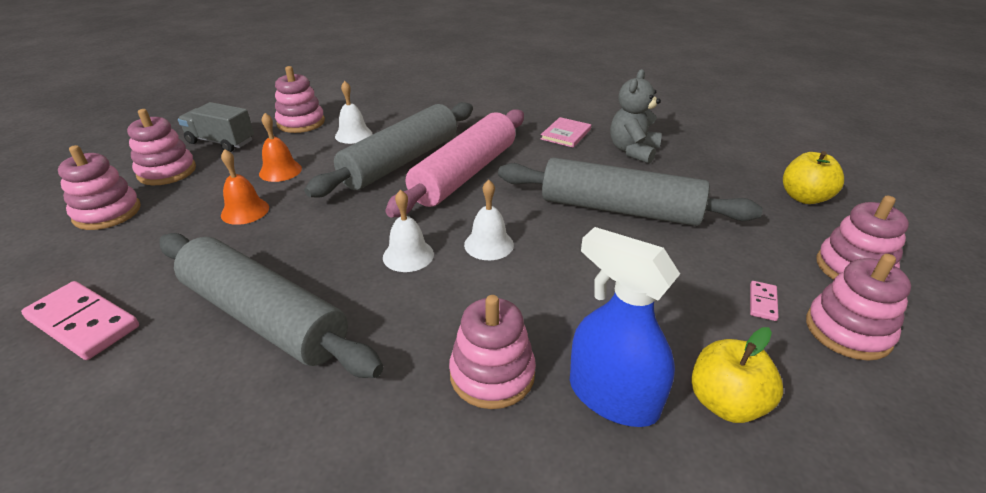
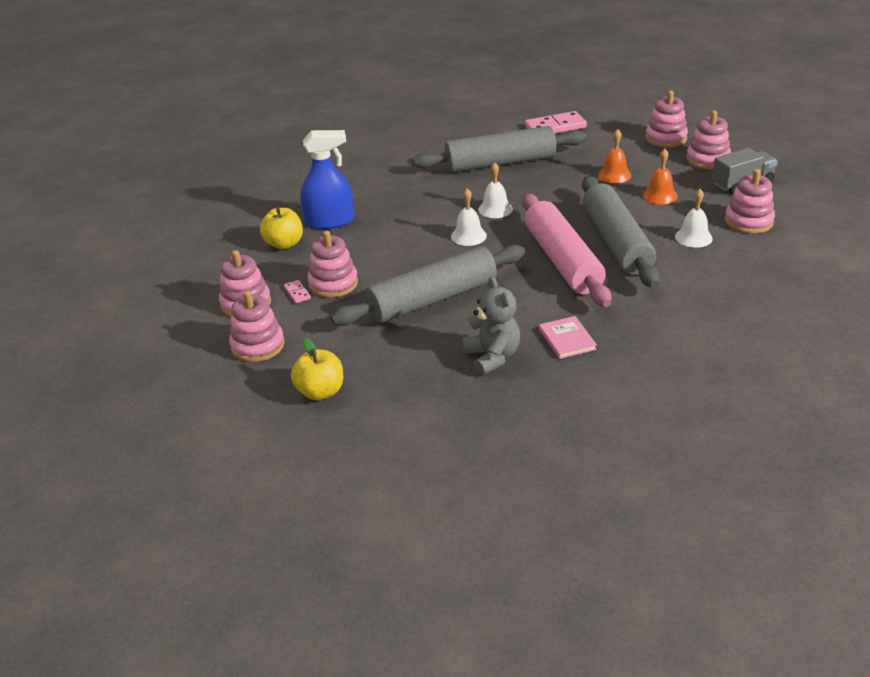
camera: 135 degrees right, 0 degrees up
pink stacking toy [449,295,536,409] -> pink stacking toy moved to [307,230,358,298]

